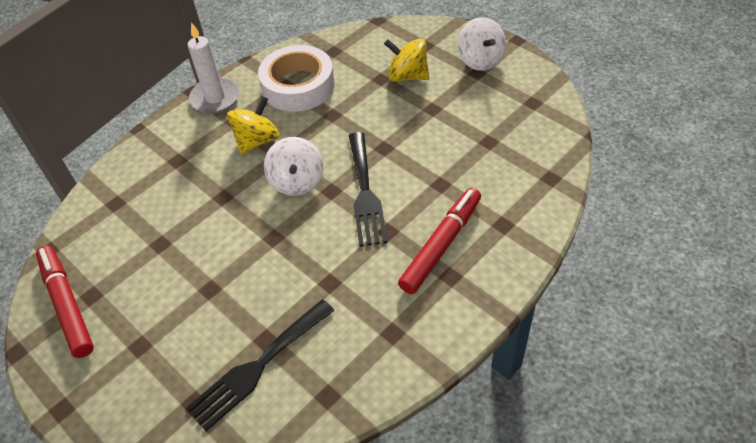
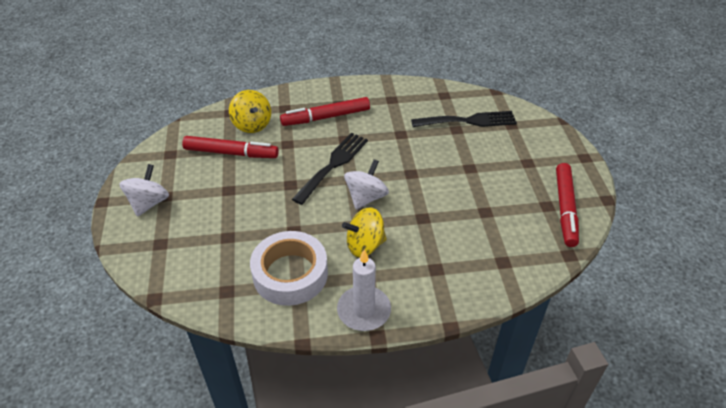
camera: 145 degrees left, 5 degrees down
yellow spinning top [384,38,429,82] -> yellow spinning top moved to [229,90,271,133]
none -> red marker [182,136,279,158]

